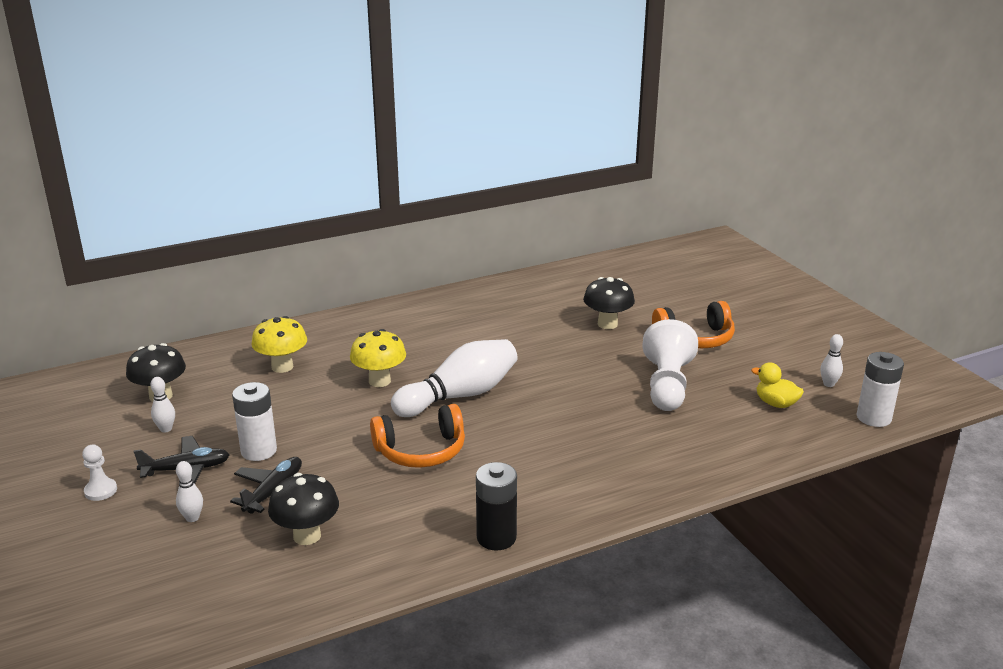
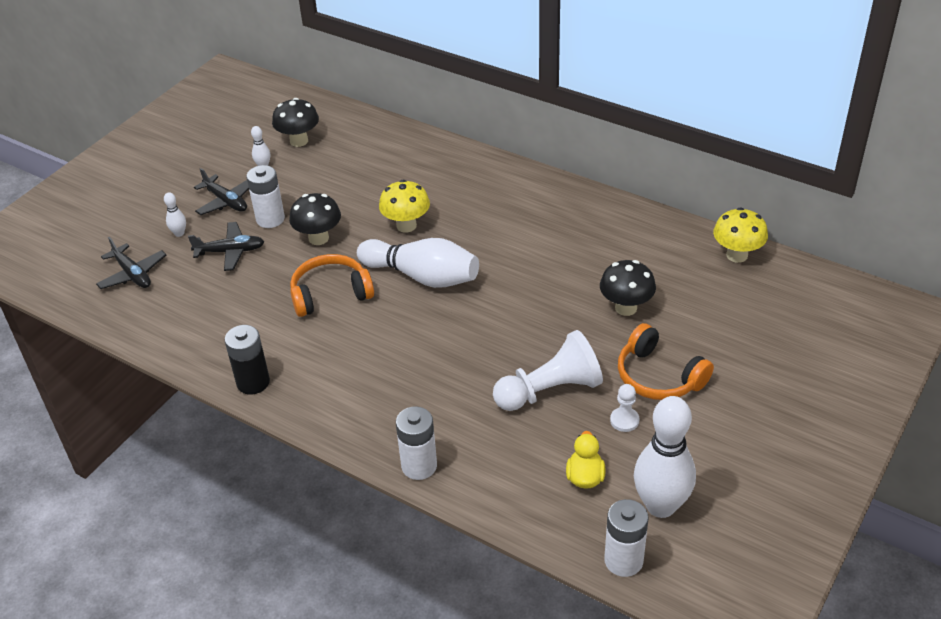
camera: 60 degrees right, 15 degrees up
white pawn [82,445,117,501] -> white pawn moved to [610,384,639,432]
yellow mushroom [251,316,307,373] -> yellow mushroom moved to [713,207,768,263]
black mushroom [268,473,339,545] -> black mushroom moved to [289,193,341,245]
orange headphones [370,404,465,468] -> orange headphones turned 120 degrees clockwise [290,254,374,317]
white bowling pin [820,334,843,387] -> white bowling pin [634,396,696,518], size x2.40
none -> black plane [96,237,166,289]
none -> white battery [396,406,437,480]

